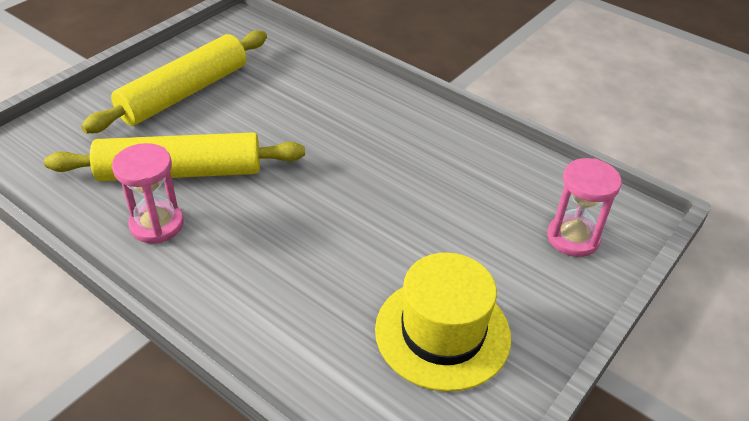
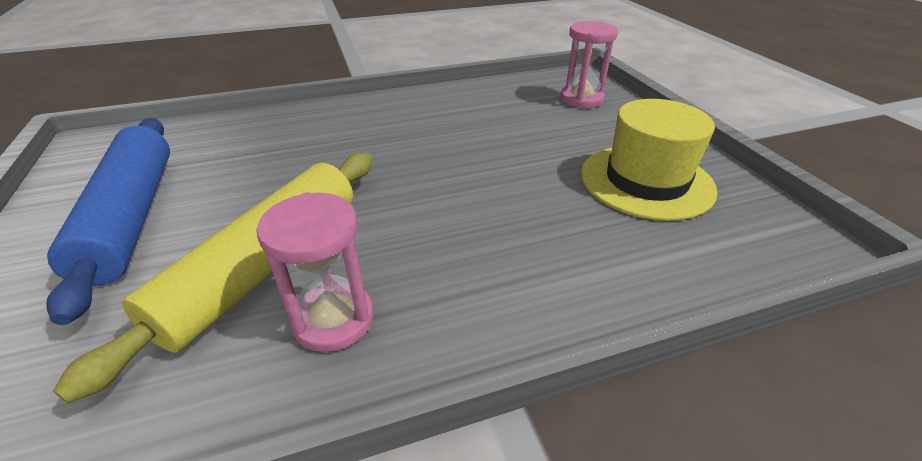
camera: 55 degrees left, 5 degrees down
yellow rolling pin [81,30,267,133] -> blue rolling pin [46,118,170,325]

